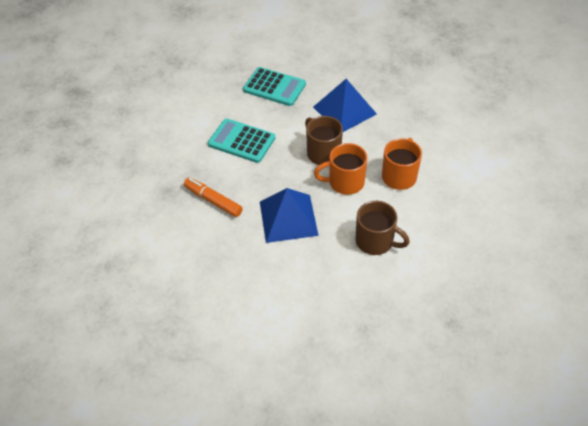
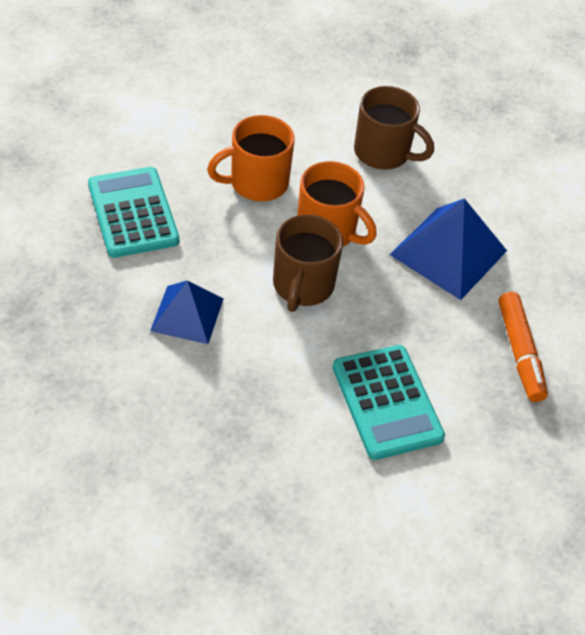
camera: 140 degrees left, 0 degrees up
turquoise calculator [243,67,306,106] -> turquoise calculator moved to [88,167,179,258]
blue pyramid [313,79,377,132] -> blue pyramid [150,280,224,344], size x0.65
brown mug [355,201,410,255] -> brown mug turned 135 degrees clockwise [354,86,434,170]

